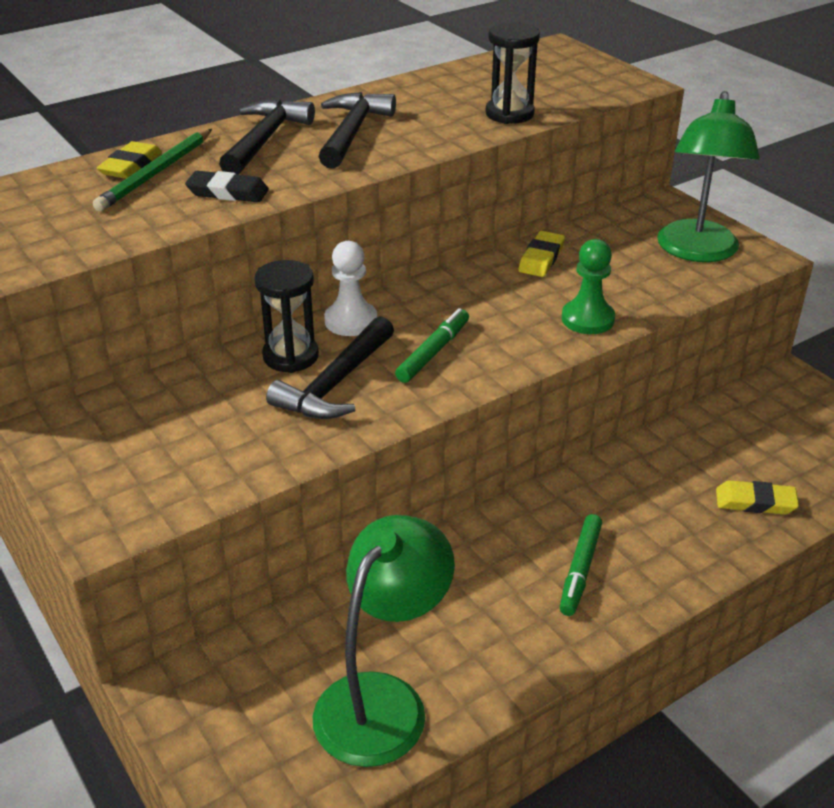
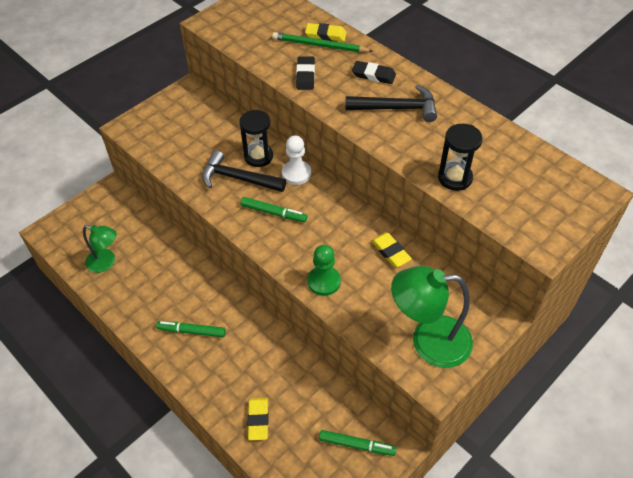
camera: 80 degrees right, 15 degrees up
black hammer [219,99,315,175] -> black eraser [352,61,396,84]
green lamp [313,515,455,767] -> green lamp [83,225,117,273], size x0.61
yellow eraser [518,231,565,277] -> yellow eraser turned 45 degrees clockwise [371,233,412,267]
none -> green marker [319,430,396,456]

